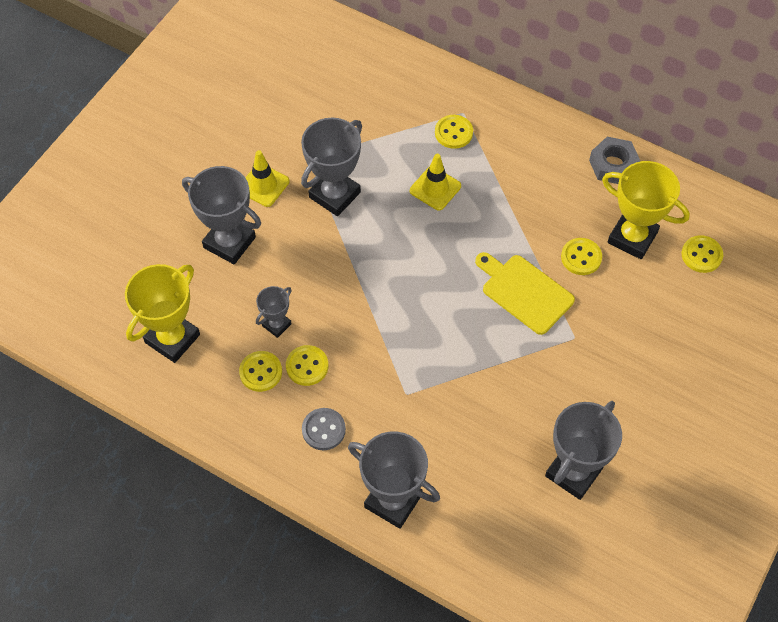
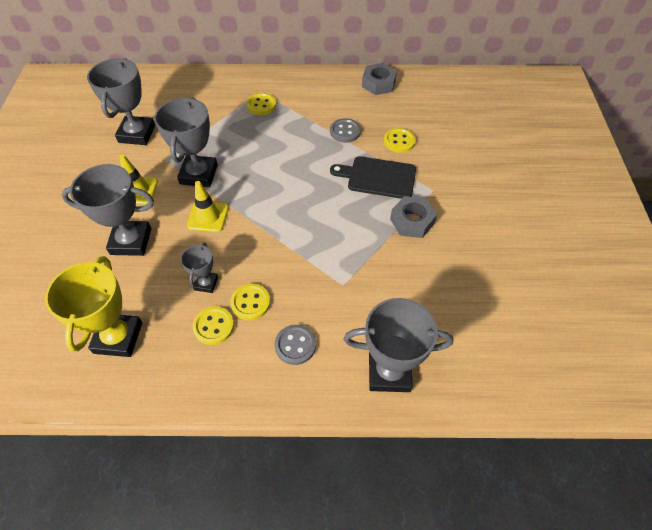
camera: 30 degrees left, 5 degrees down
yellow traffic cone [410,154,461,210] -> yellow traffic cone moved to [187,181,229,232]
yellow cutting board [475,252,575,335] -> black cutting board [330,156,416,199]
grey trophy [545,401,622,500] -> grey trophy moved to [87,58,155,145]
yellow trophy [602,161,690,259] -> none
yellow button [682,235,723,273] -> none
none -> grey button [330,118,361,143]
none -> grey nut [390,196,437,238]

